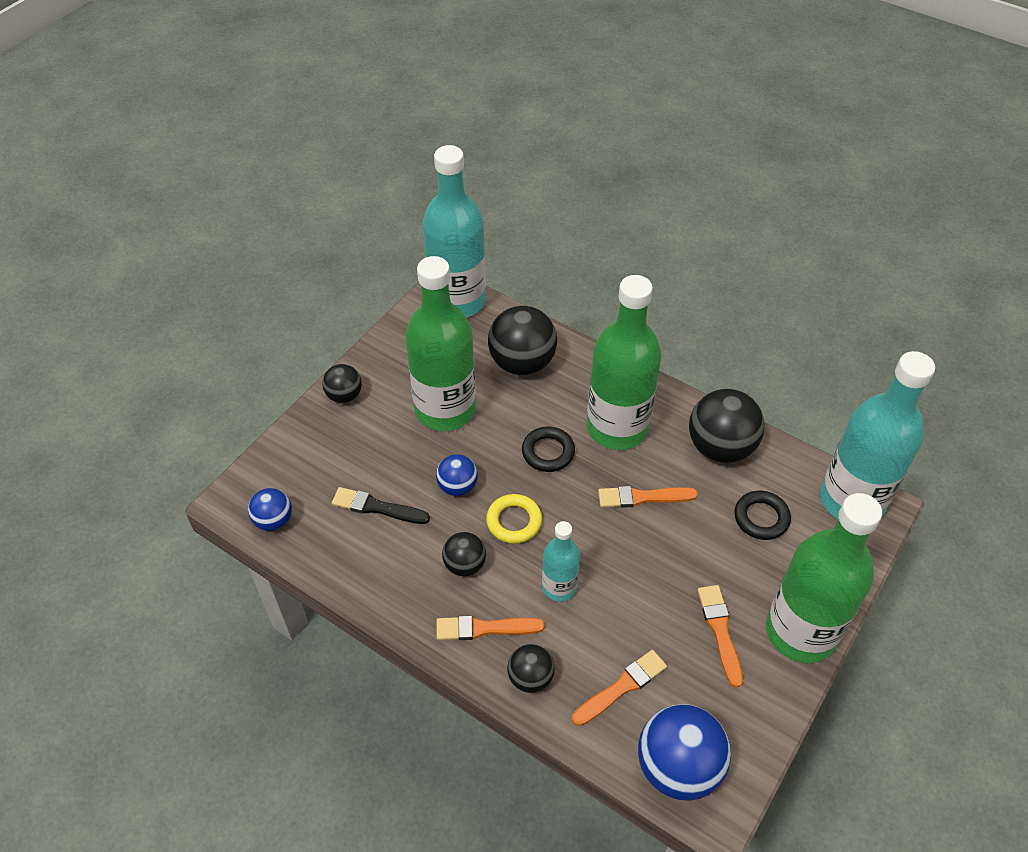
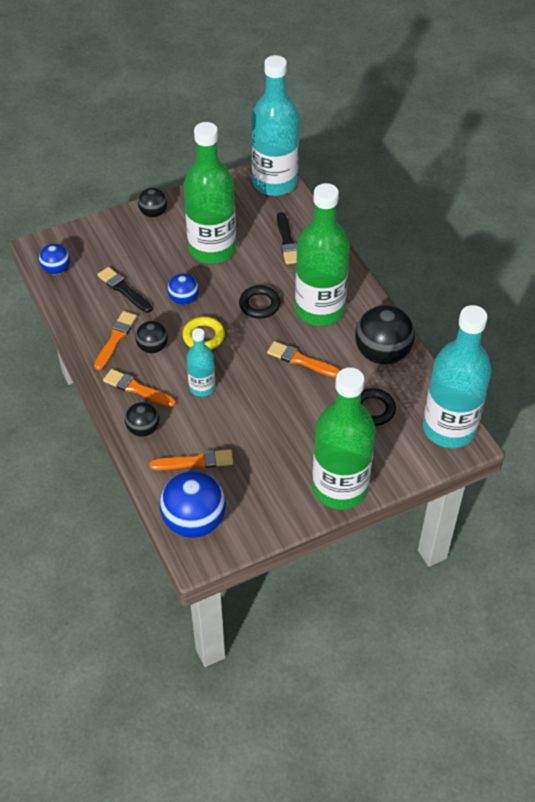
camera: 30 degrees right, 0 degrees up
black ball [488,306,557,375] -> black brush [277,212,297,264]
orange brush [697,585,743,688] -> orange brush moved to [94,311,137,370]

